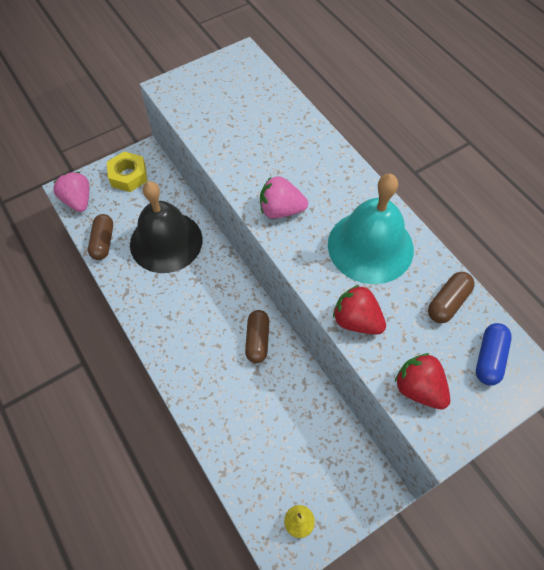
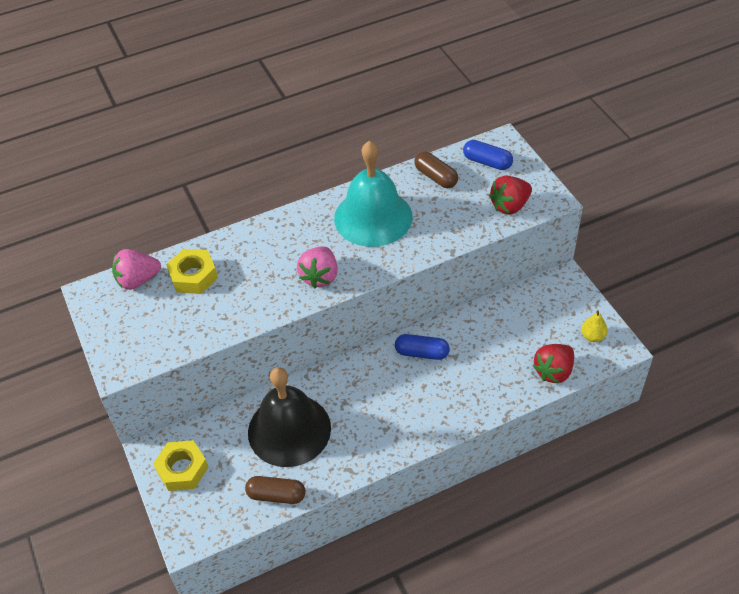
camera: 80 degrees left, 10 degrees down
pink strawberry [53,172,89,212] -> pink strawberry moved to [112,249,161,290]
brown capsule [245,310,269,363] -> blue capsule [395,334,450,360]
red strawberry [333,285,386,334] -> red strawberry moved to [533,344,574,383]
none -> yellow nut [166,249,218,294]

